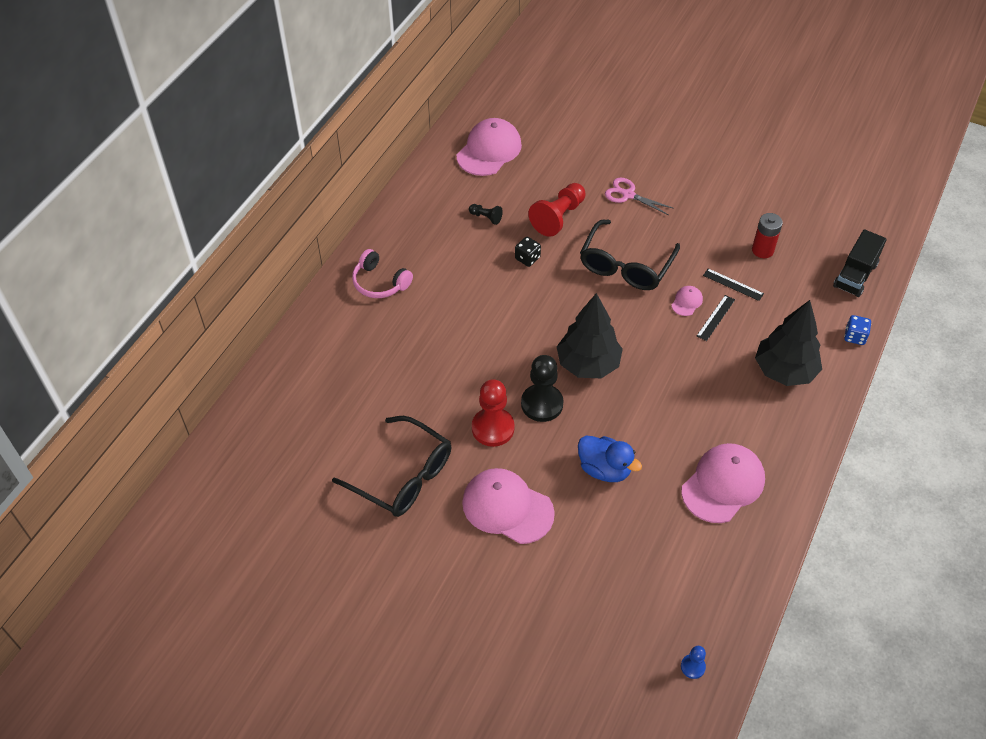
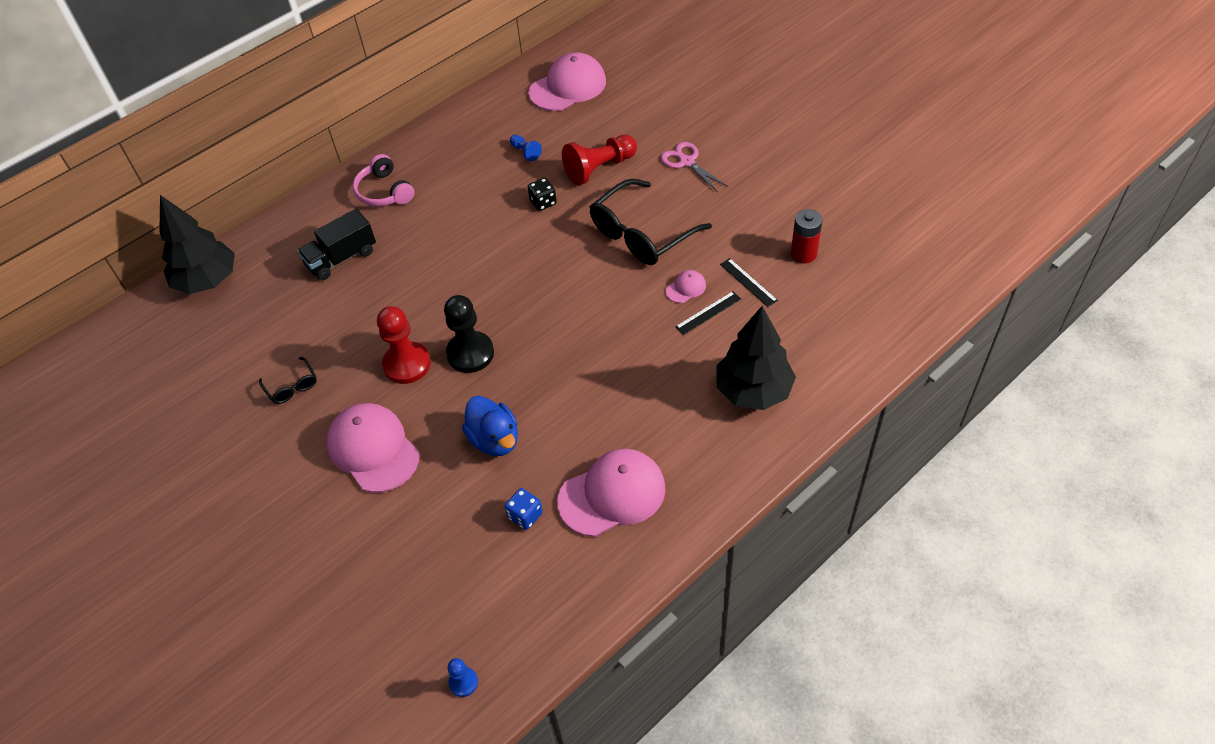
camera: 25 degrees right, 0 degrees up
black glasses [332,416,451,517] -> black glasses [259,357,317,404], size x0.47
black pawn [469,204,503,225] -> blue pawn [510,135,542,161]
black tree [557,293,623,378] -> black tree moved to [159,195,235,294]
black truck [833,229,887,297] -> black truck moved to [297,209,376,280]
blue dice [844,315,871,345] -> blue dice moved to [505,488,543,530]

